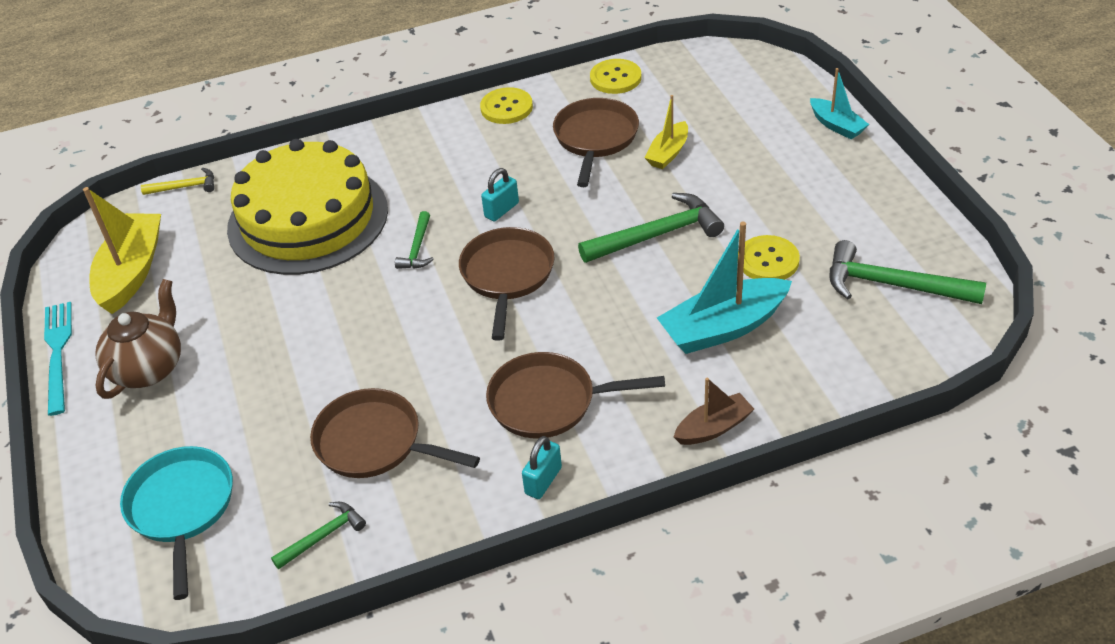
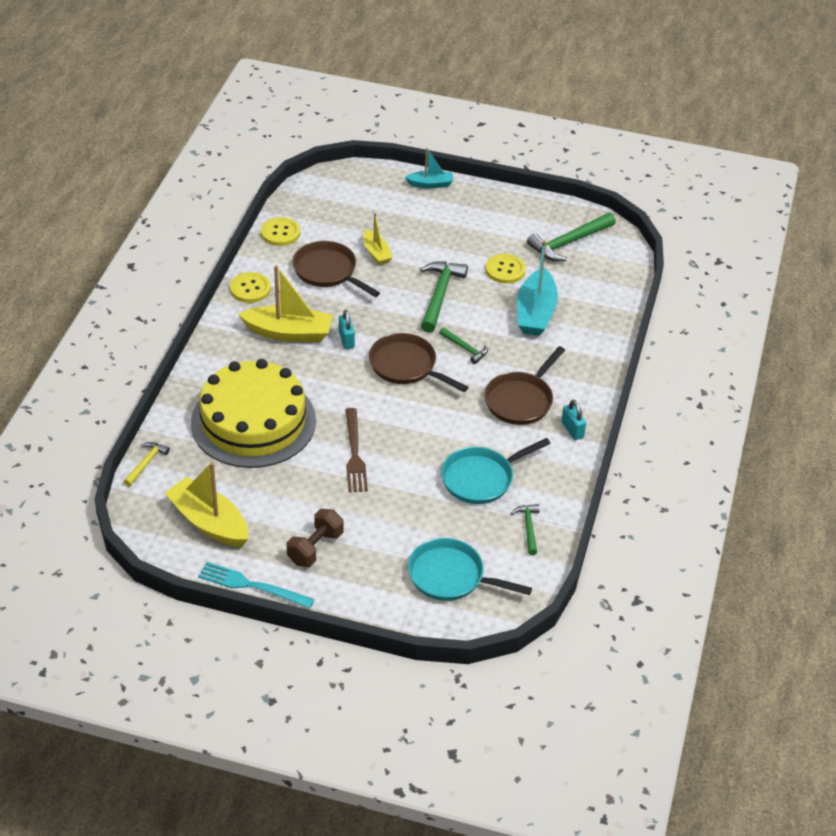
camera: 60 degrees left, 0 degrees up
brown teapot [95,279,181,399] -> brown dumbbell [287,509,343,567]
brown pan [310,388,480,478] -> turquoise pan [441,438,551,504]
green hammer [395,211,434,269] -> green hammer moved to [439,327,488,364]
brown boat [674,378,754,445] -> none
none -> yellow boat [239,265,333,342]
none -> brown fork [345,408,368,492]

